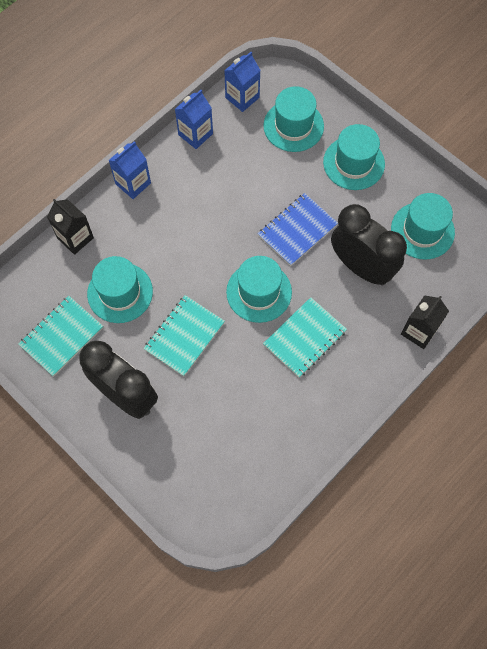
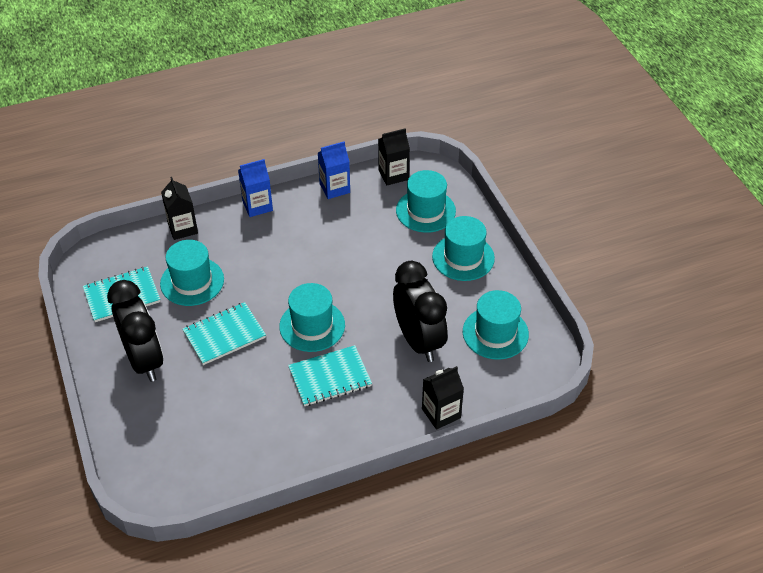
camera: 25 degrees right, 20 degrees down
blue carton [224,52,261,112] -> black carton [378,128,410,185]
blue notebook [258,193,338,266] -> none

